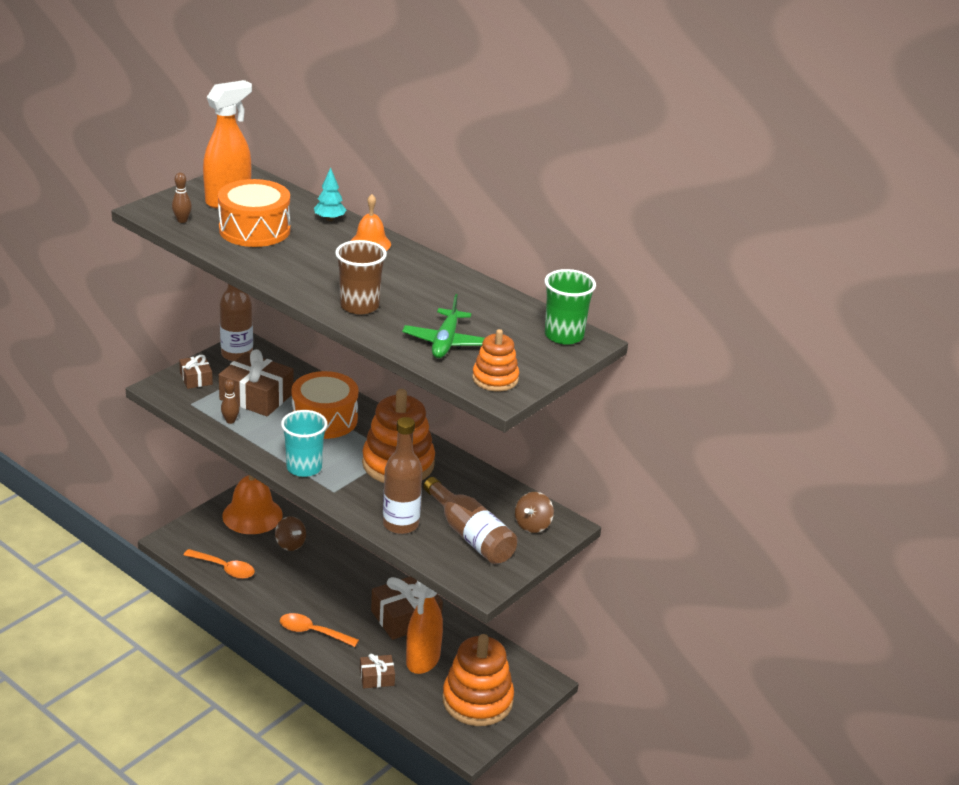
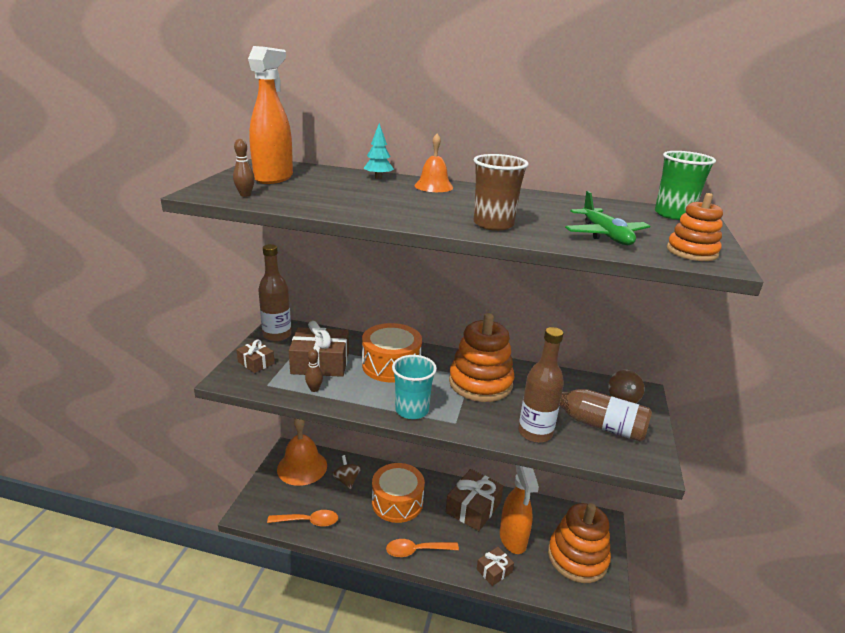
camera: 25 degrees left, 5 degrees down
orange drum [218,179,290,247] -> orange drum moved to [372,463,425,523]
brown spinning top [275,516,306,551] -> brown spinning top turned 135 degrees counterclockwise [333,455,361,489]

